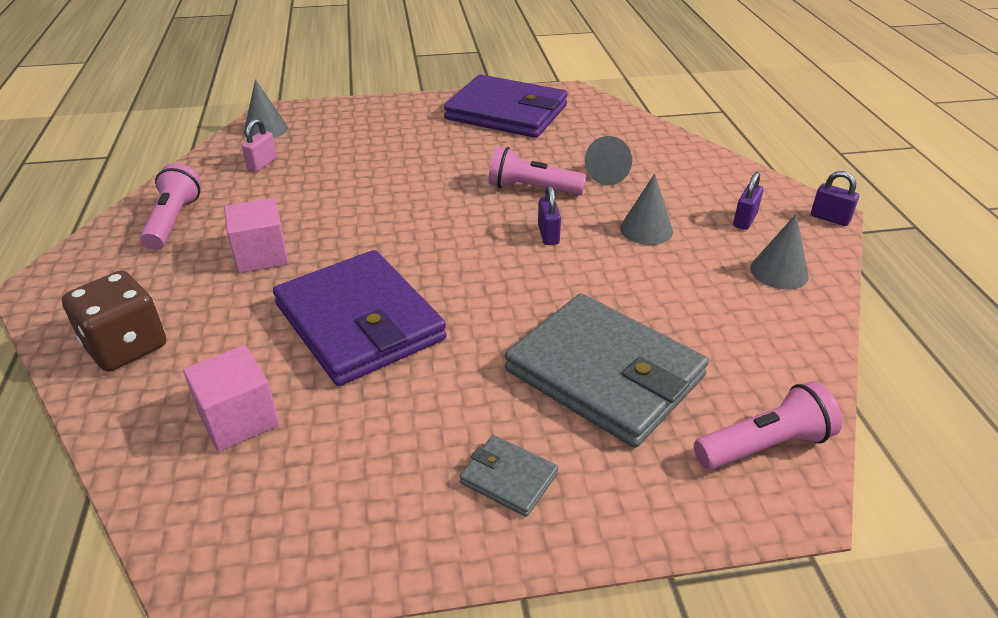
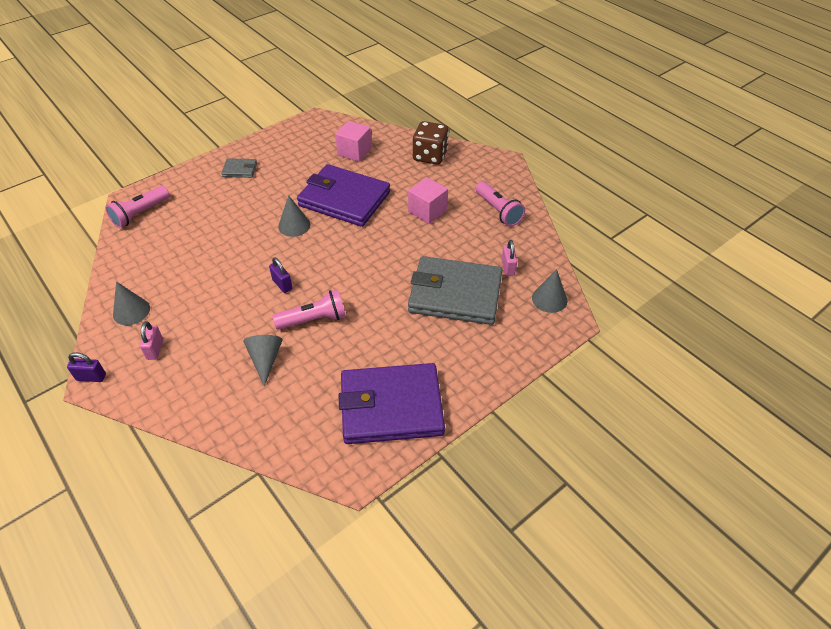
camera: 150 degrees right, 10 degrees up
grey wallet [505,294,709,448] -> grey wallet moved to [408,256,502,325]
grey cone [620,173,673,245] -> grey cone moved to [278,195,310,237]
purple padlock [733,172,763,230] -> pink padlock [140,321,163,360]

